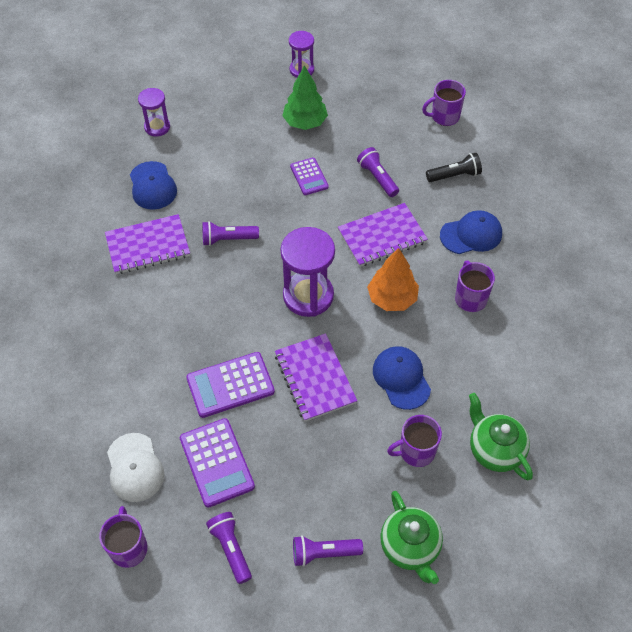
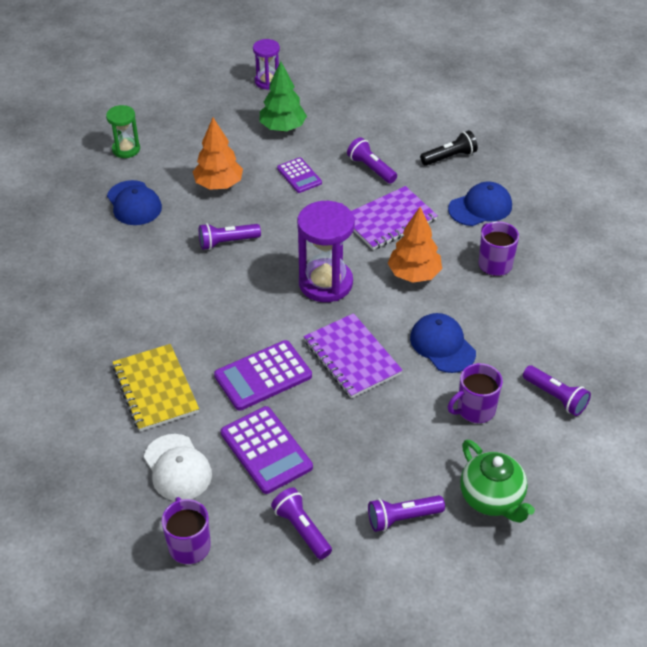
camera: 10 degrees left, 10 degrees down
purple notebook [105,214,190,274] -> none
purple hourglass [138,88,170,137] -> green hourglass [106,105,140,158]
purple mug [422,80,466,126] -> none
green teapot [469,393,533,480] -> purple flashlight [523,365,591,416]
none -> yellow notebook [112,344,199,431]
none -> orange tree [193,118,243,190]

